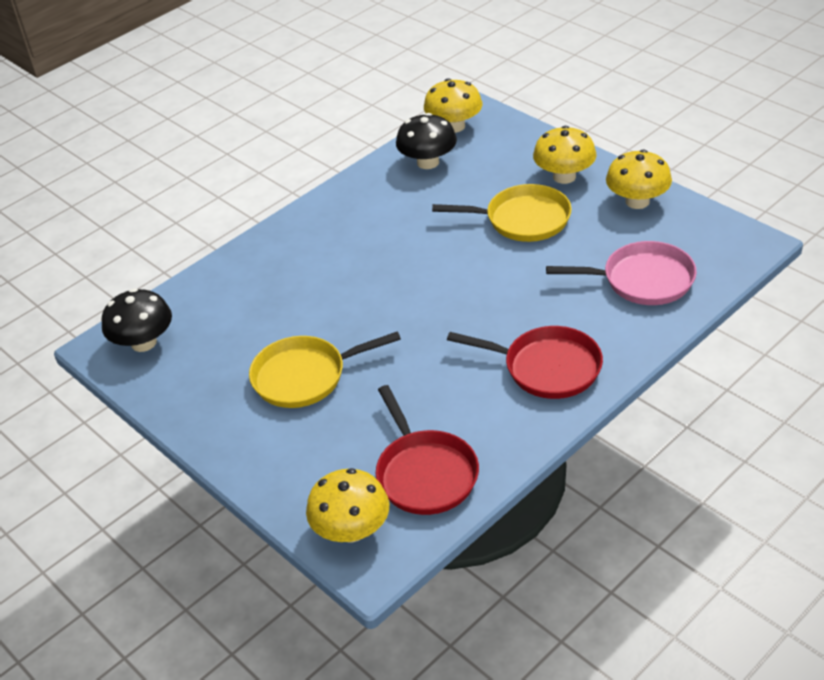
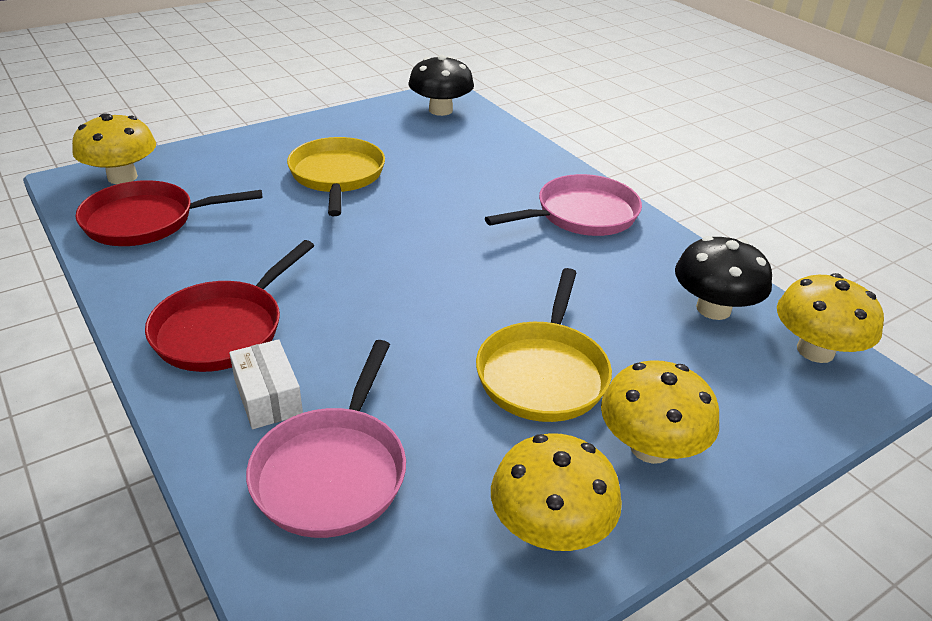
camera: 95 degrees right, 5 degrees down
none -> white box [229,339,303,429]
none -> pink pan [485,174,642,236]

